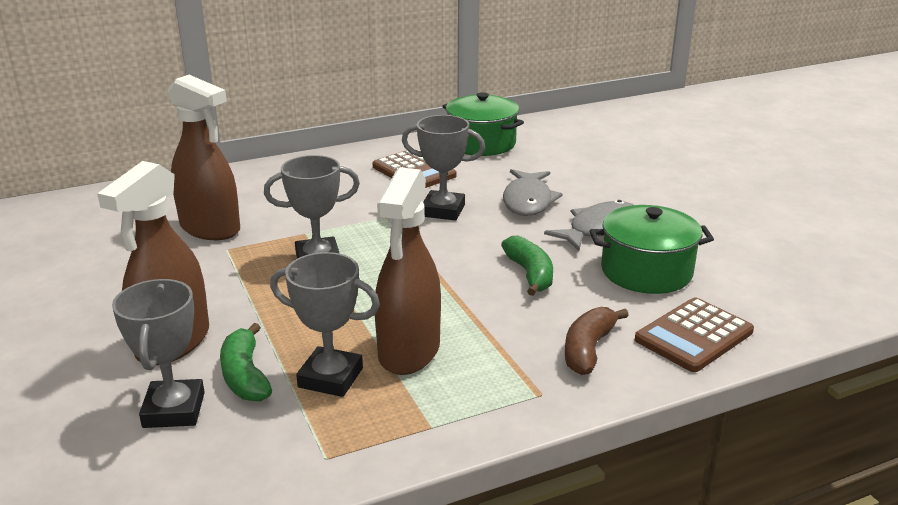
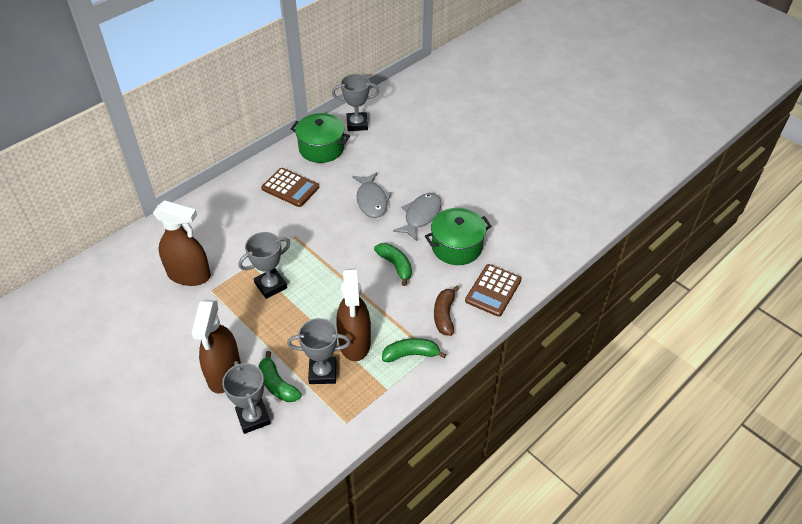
camera: 20 degrees left, 20 degrees up
grey trophy [402,115,485,221] -> grey trophy moved to [332,74,379,131]
none -> green banana [382,338,447,362]

